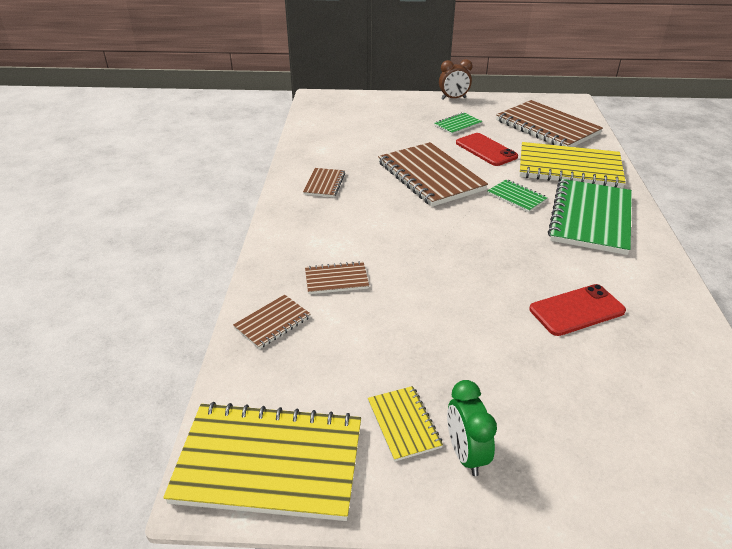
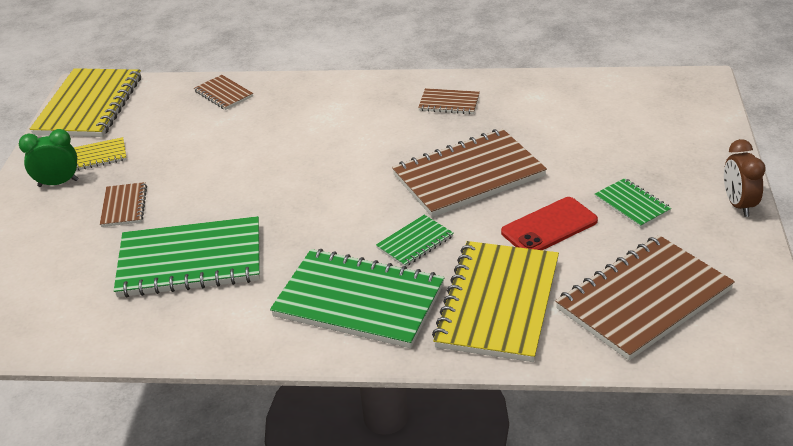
camera: 95 degrees right, 0 degrees up
brown notebook [305,261,369,294] -> brown notebook moved to [100,182,147,227]
red phone [529,284,626,336] -> green notebook [114,216,260,298]

